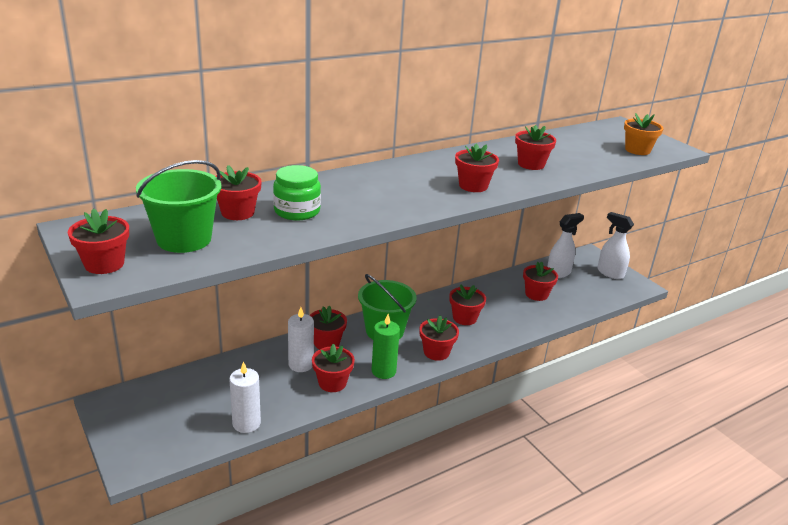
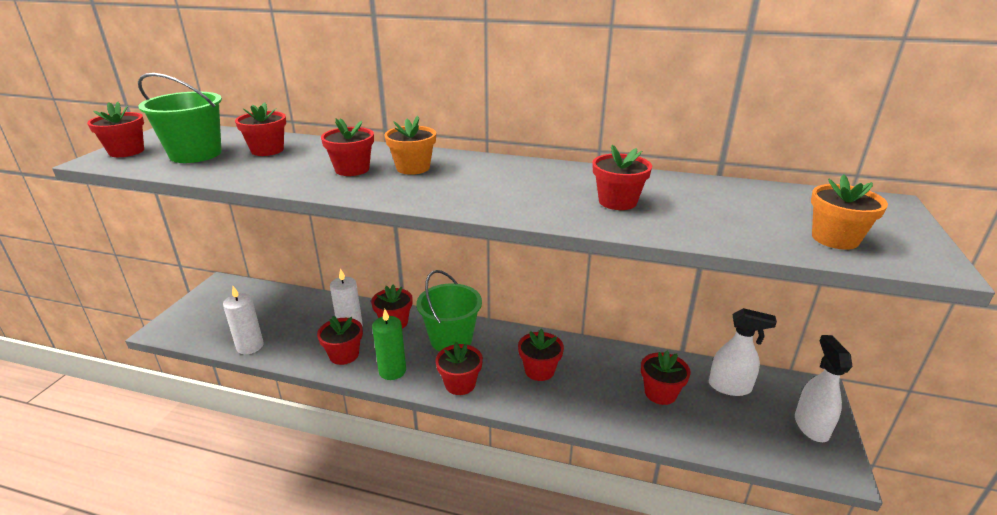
camera: 50 degrees right, 0 degrees up
green jar [273,165,321,221] -> none
red flower pot [455,144,499,192] -> red flower pot moved to [321,119,374,176]
none -> orange flower pot [384,116,436,175]

